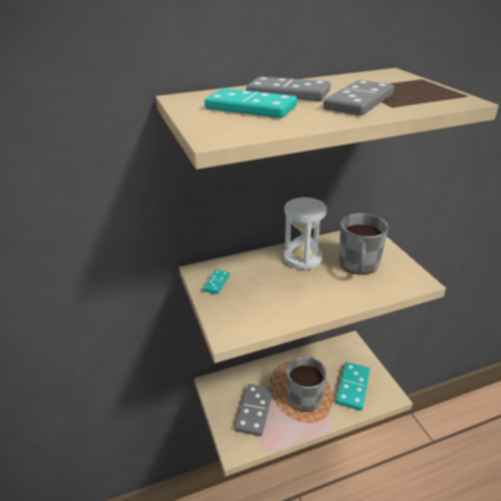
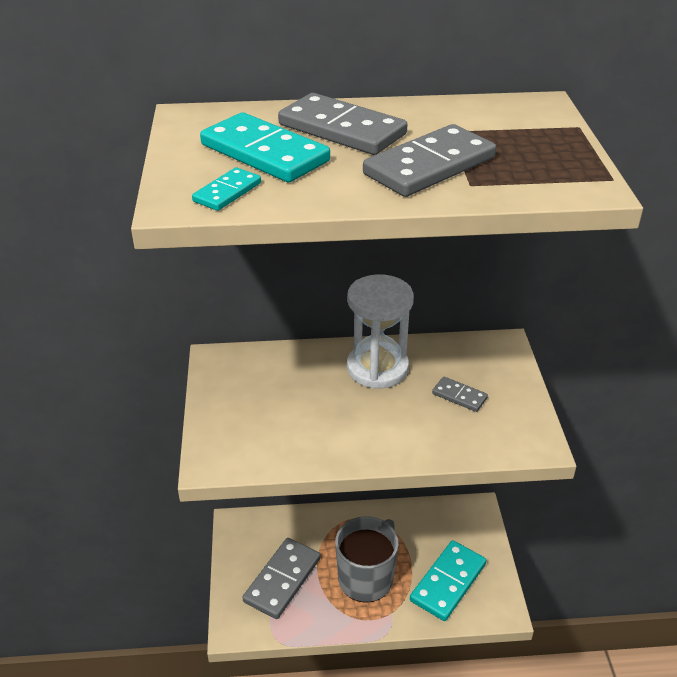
camera: 15 degrees right, 5 degrees up
turquoise domino [203,270,230,294] -> turquoise domino moved to [192,167,261,211]
grey mug [339,213,388,275] -> grey domino [432,376,488,412]

